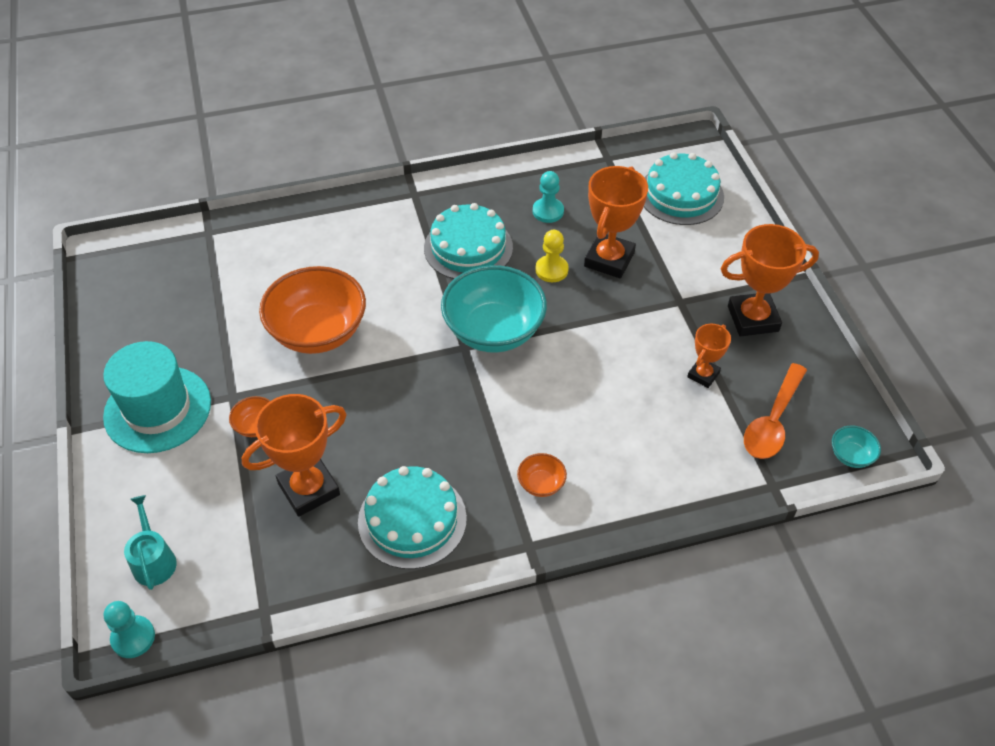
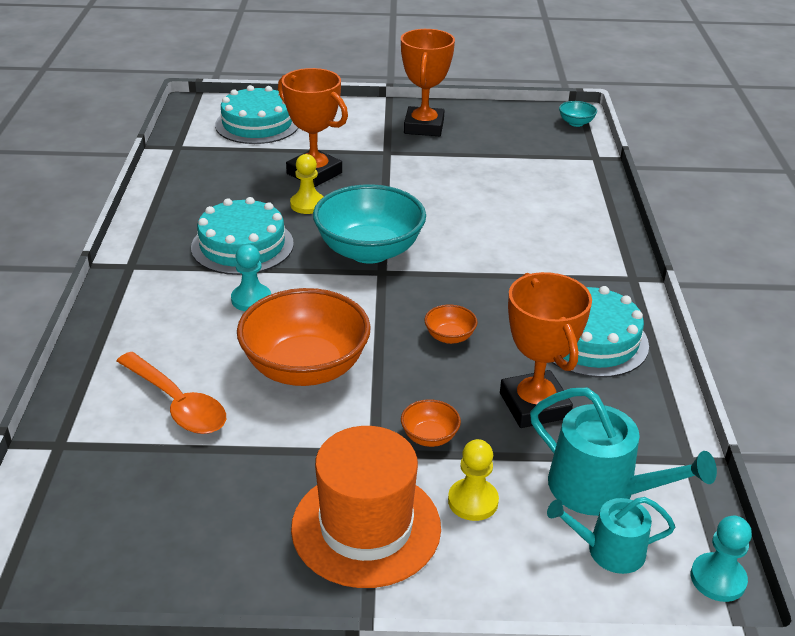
camera: 75 degrees left, 15 degrees down
turquoise hat [103,341,211,453] -> orange hat [291,426,441,588]
orange bowl [517,453,567,497] -> orange bowl moved to [424,305,478,344]
turquoise pawn [533,171,564,223] -> turquoise pawn moved to [231,244,271,311]
orange trophy [687,324,731,388] -> none
orange spoon [744,363,807,459] -> orange spoon moved to [117,352,226,434]
none -> yellow pawn [448,439,499,521]
none -> turquoise watering can [530,388,717,516]

